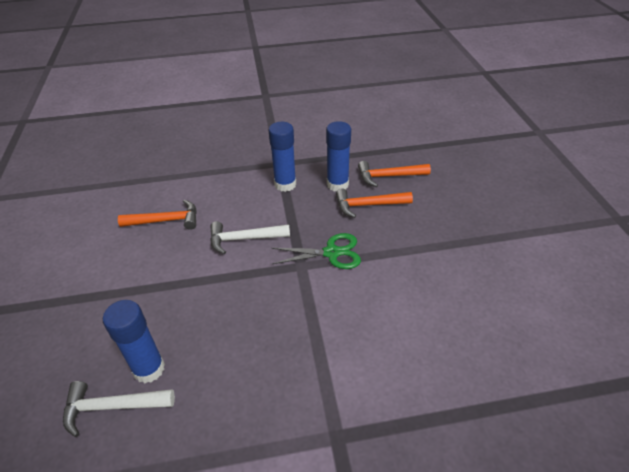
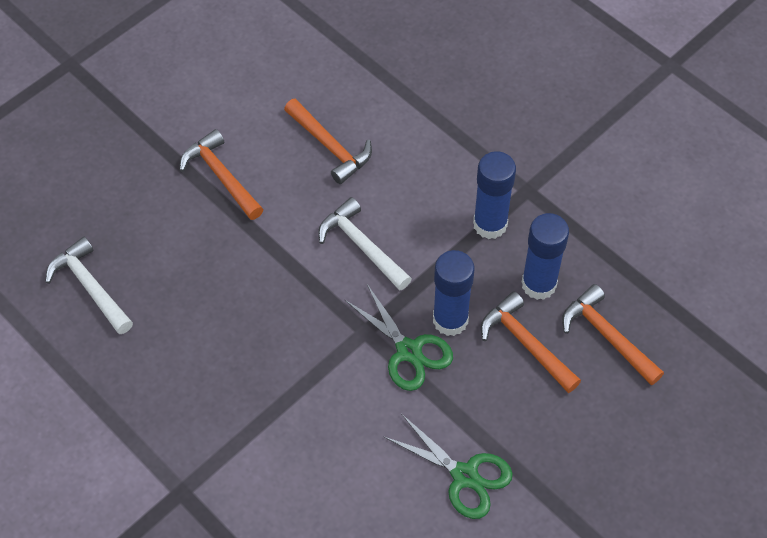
camera: 55 degrees right, 15 degrees up
blue glue stick [103,300,165,383] -> blue glue stick moved to [433,250,475,336]
none -> orange hammer [180,129,263,220]
none -> green scissors [383,414,513,519]

